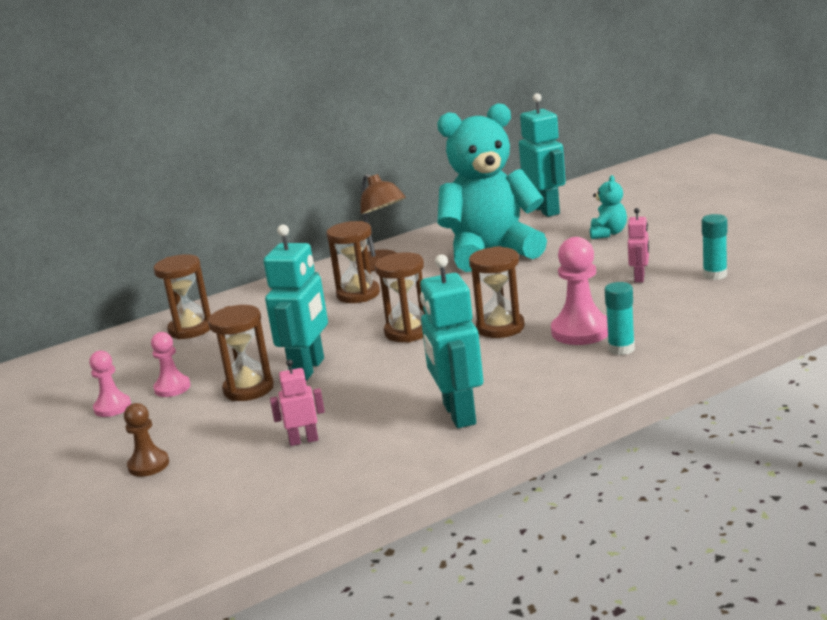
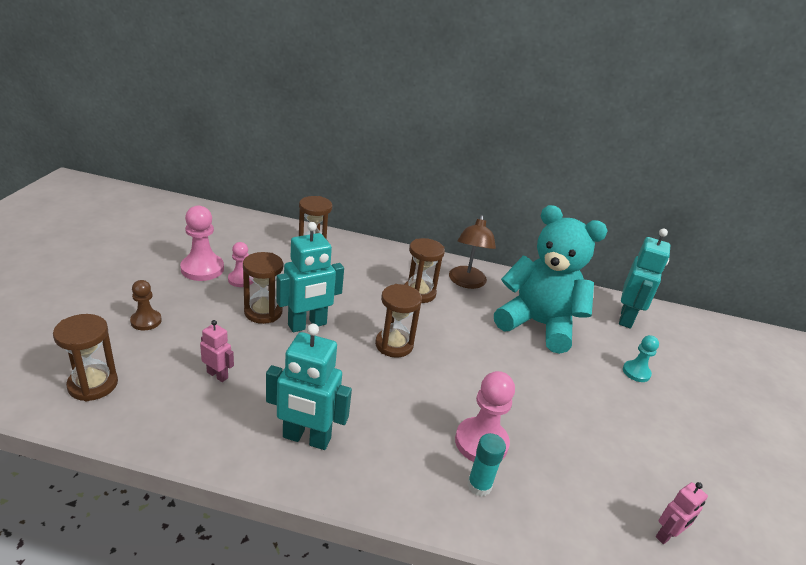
camera: 35 degrees right, 10 degrees up
pink pawn [89,351,131,417] -> pink pawn [180,206,224,281], size x1.64
turquoise robot [420,254,483,428] -> turquoise robot turned 105 degrees counterclockwise [266,324,352,450]
brown hourglass [469,246,525,338] -> brown hourglass moved to [53,314,118,401]
turquoise teddy bear [590,175,627,239] -> turquoise pawn [623,335,659,382]
pink robot [628,208,649,283] -> pink robot moved to [656,482,708,544]
turquoise glue stick [702,214,727,280] -> none

